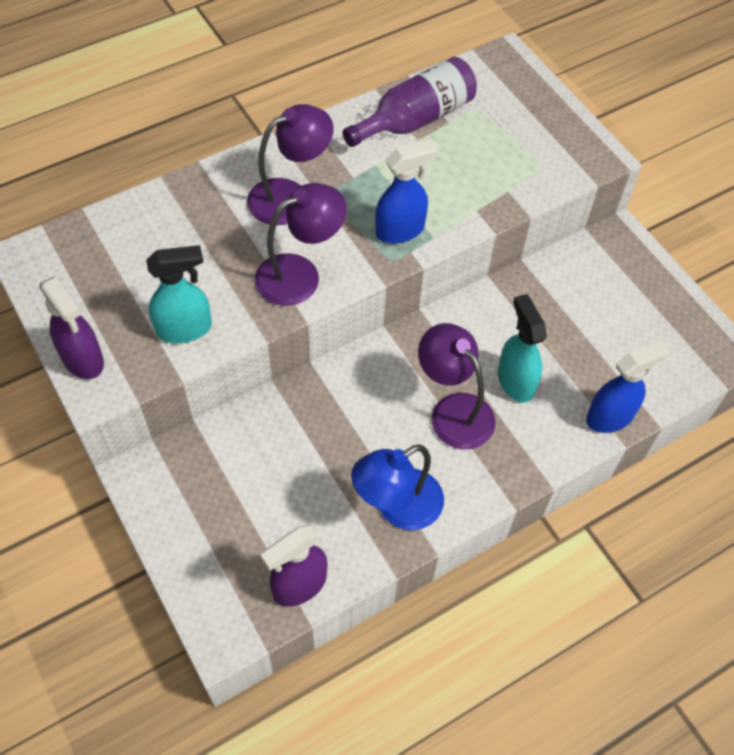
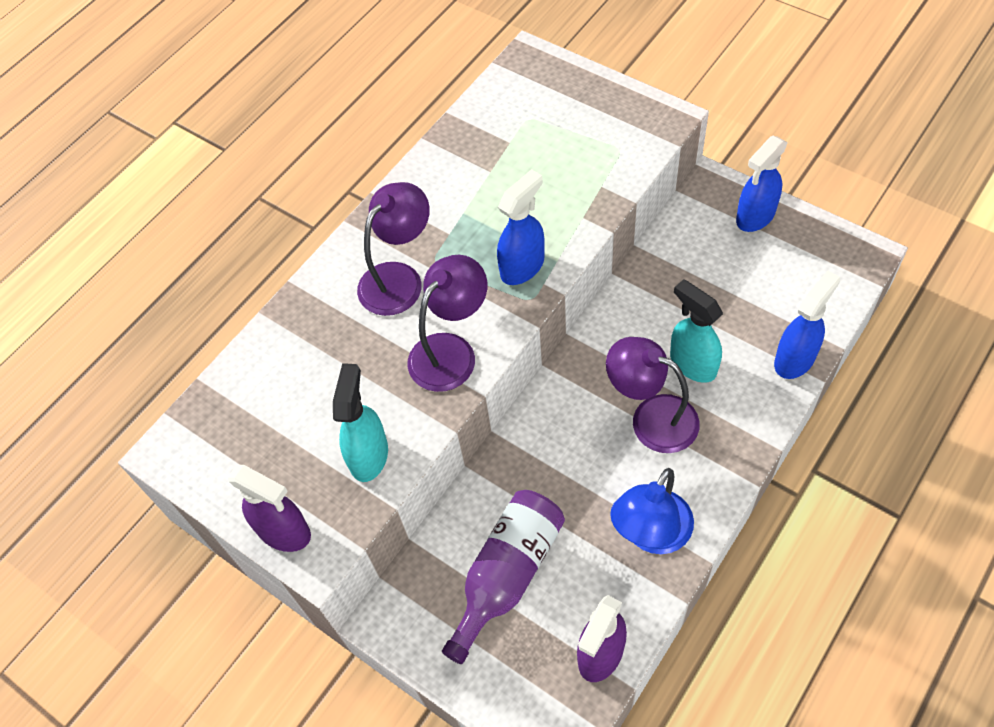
camera: 15 degrees left, 0 degrees up
turquoise spray bottle [146,245,212,343] -> turquoise spray bottle turned 45 degrees counterclockwise [333,363,388,482]
purple bottle [343,57,477,147] -> purple bottle moved to [442,490,565,664]
none -> blue spray bottle [736,136,788,232]

